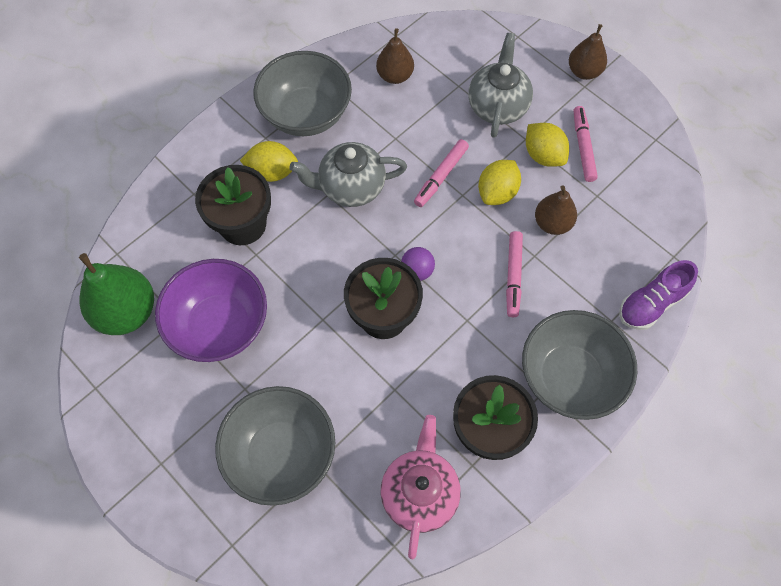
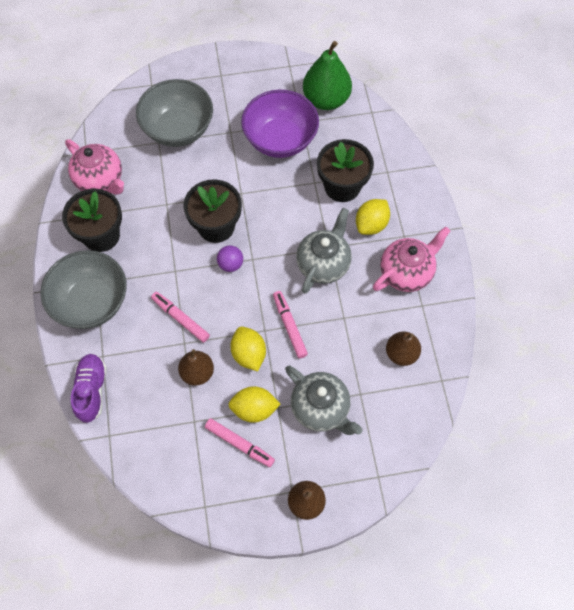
camera: 125 degrees right, 0 degrees up
grey bowl [253,51,352,136] -> pink teapot [373,227,450,292]

